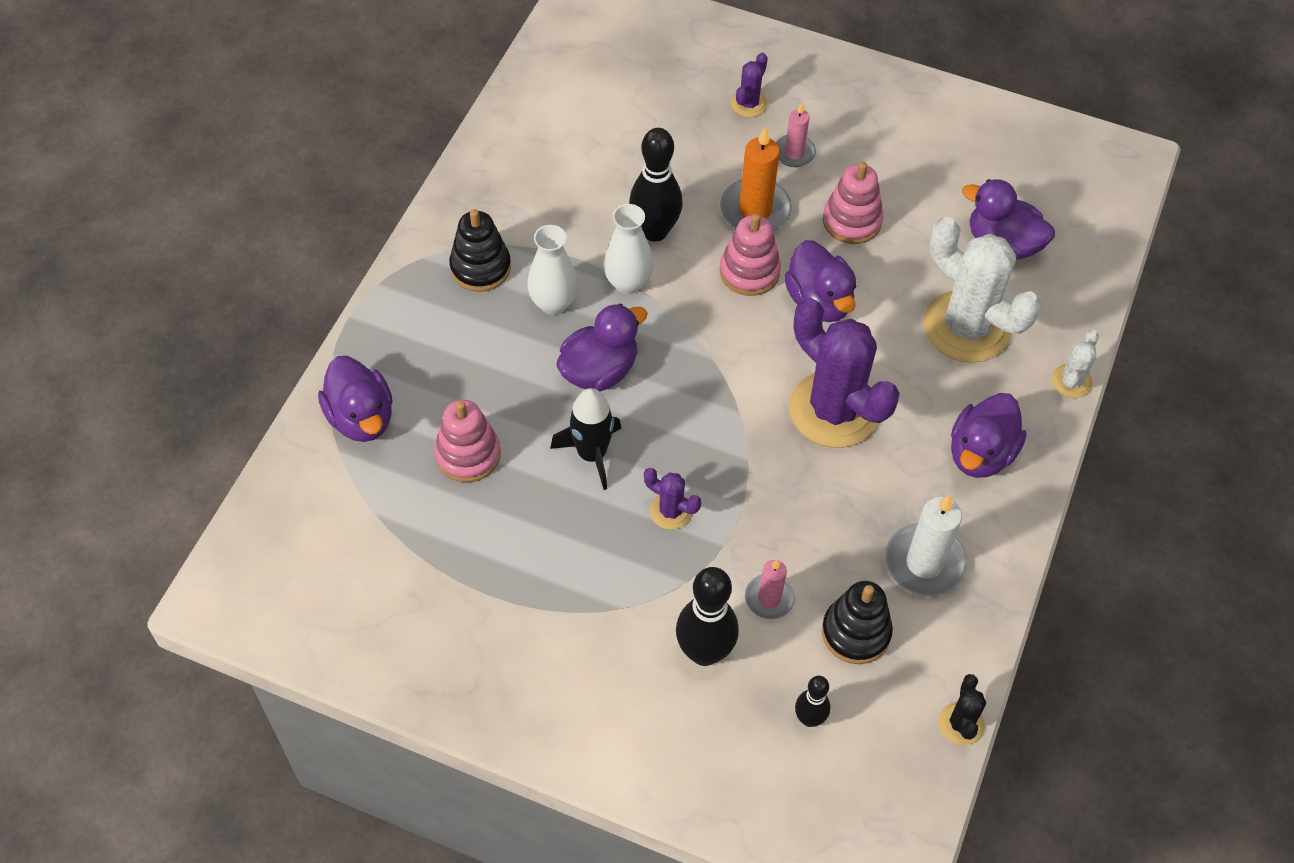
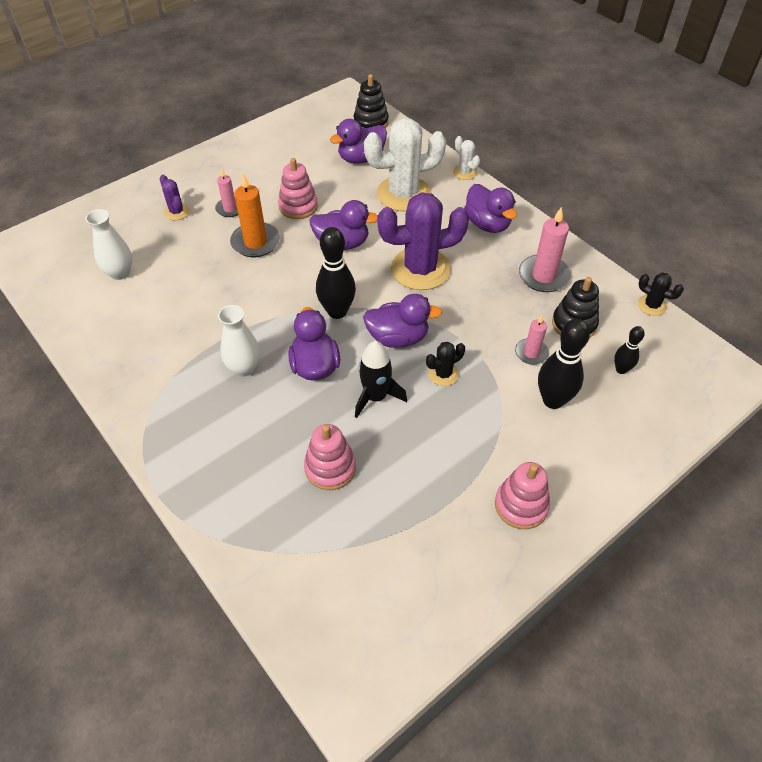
camera: 60 degrees left, 5 degrees down
purple duck [318,356,393,442] -> purple duck moved to [363,294,442,348]
black stacking toy [449,209,511,292] -> black stacking toy moved to [354,74,389,128]
white vase [603,204,654,294] -> white vase moved to [86,209,132,280]
black bowling pin [629,128,683,242] -> black bowling pin moved to [316,227,356,319]
purple cactus [644,468,701,530] -> black cactus [426,342,465,386]
pink stacking toy [720,214,781,296] -> pink stacking toy moved to [495,462,550,529]
white candle [885,494,967,596] -> pink candle [519,207,571,292]

